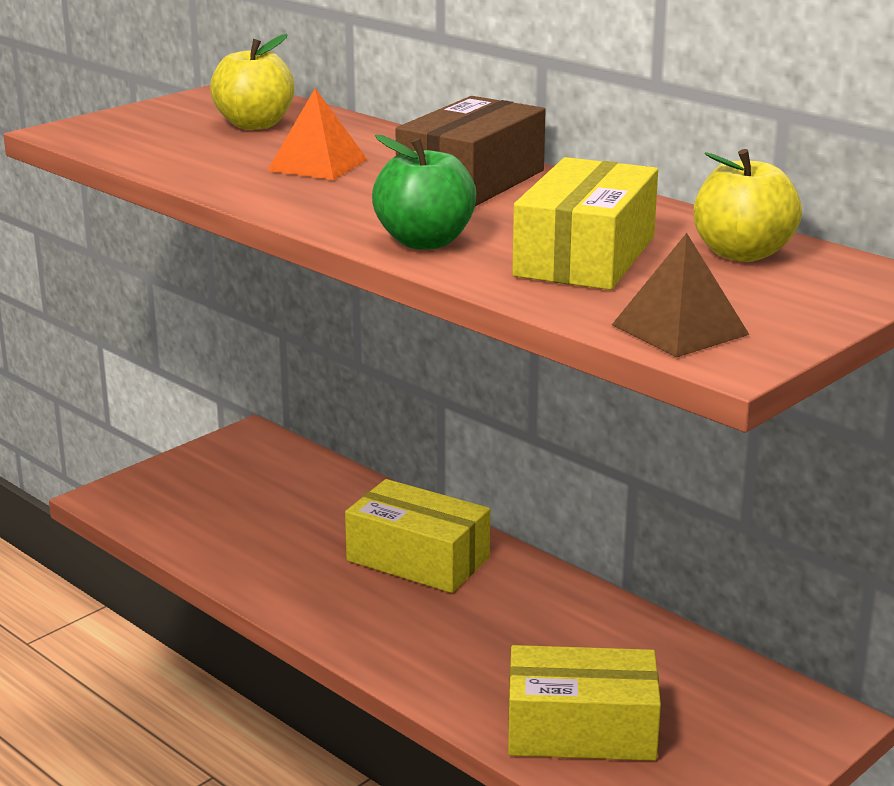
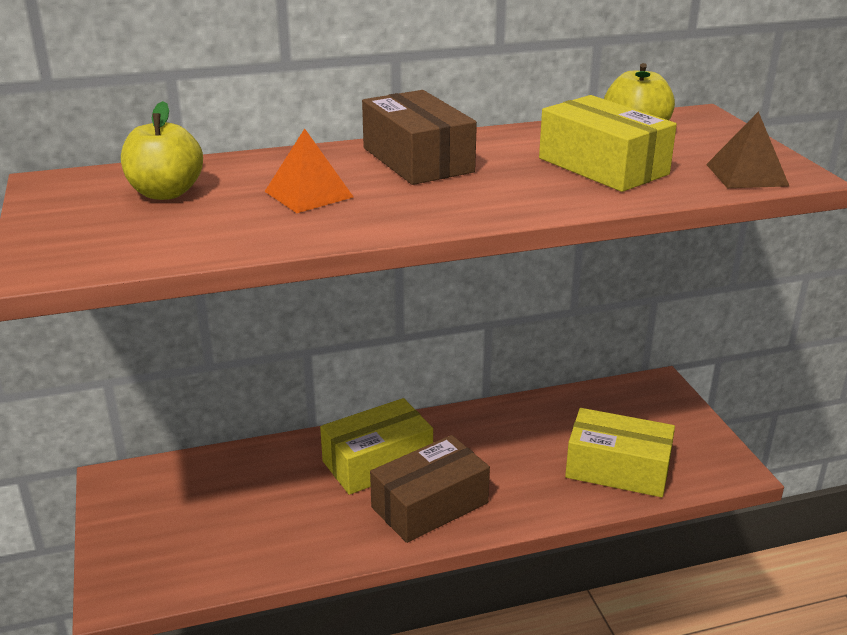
camera: 60 degrees left, 5 degrees up
green apple [372,135,476,249] -> none
yellow box [508,645,661,761] -> yellow box turned 75 degrees clockwise [565,408,675,497]
none -> brown box [370,435,490,543]

